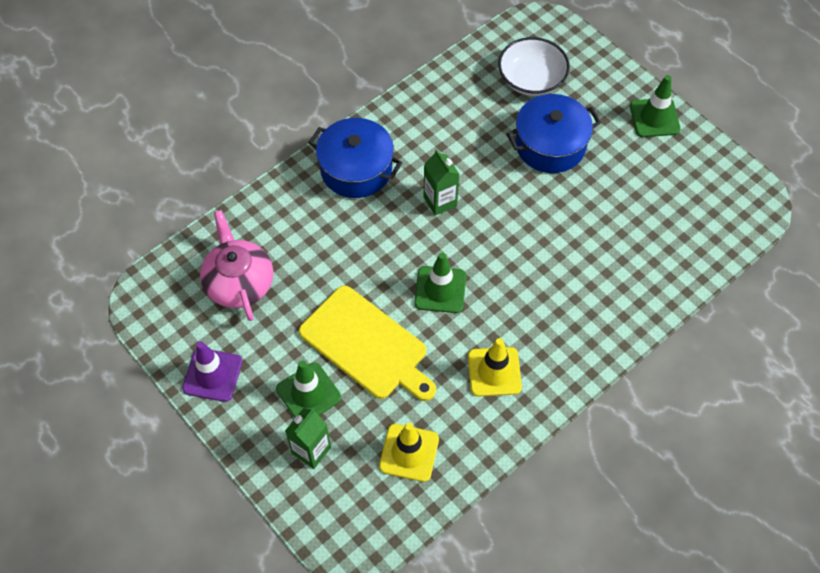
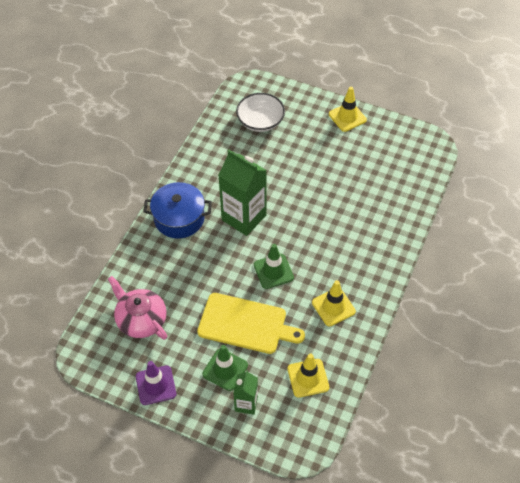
camera: 25 degrees left, 5 degrees down
green carton [424,149,459,216] -> green carton [218,150,267,236], size x1.85
blue pot [506,94,601,173] -> none
green traffic cone [630,75,681,137] -> yellow traffic cone [329,87,367,132]

